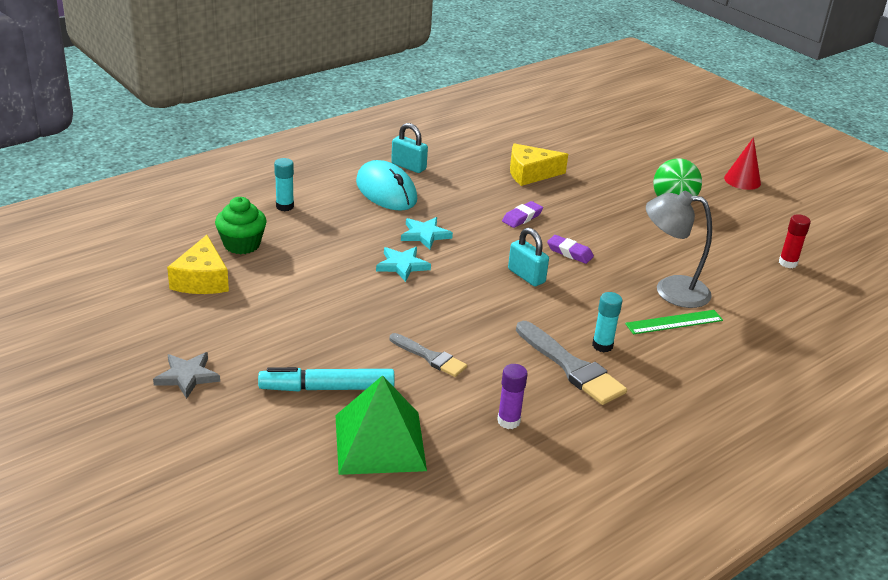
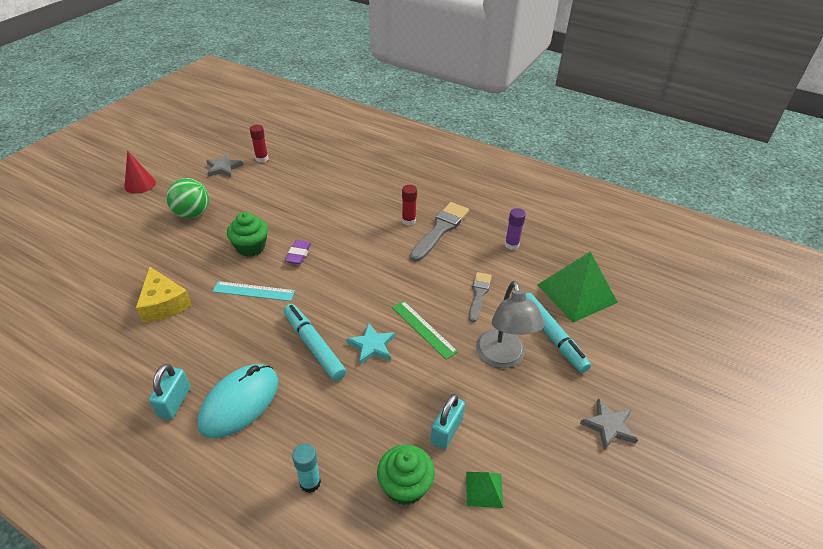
camera: 110 degrees left, 10 degrees up
yellow cheese [167,235,229,294] -> green pyramid [466,472,503,508]
turquoise star [401,217,453,250] -> turquoise marker [284,304,346,381]
purple eraser [502,201,543,228] -> turquoise ruler [213,281,295,301]
turquoise padlock [508,228,549,286] -> turquoise padlock moved to [431,394,465,450]
turquoise glue stick [592,292,623,352] -> red glue stick [402,185,417,225]
green ruler [625,310,723,334] -> green ruler moved to [392,301,458,359]
grey lamp [646,191,712,308] -> grey lamp moved to [476,281,544,368]
none -> grey star [206,153,243,177]
none -> green cupcake [227,212,268,257]

